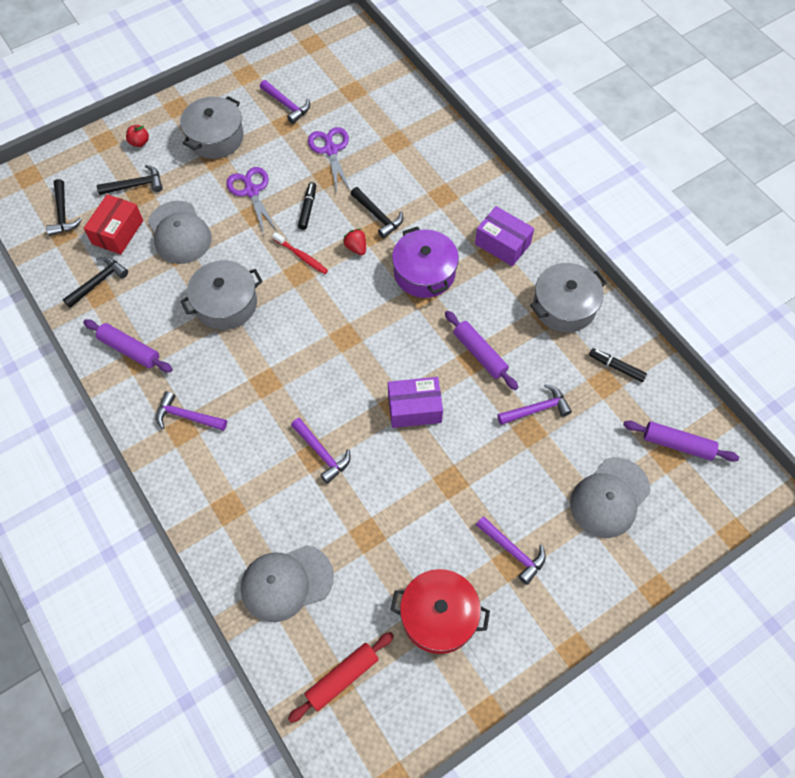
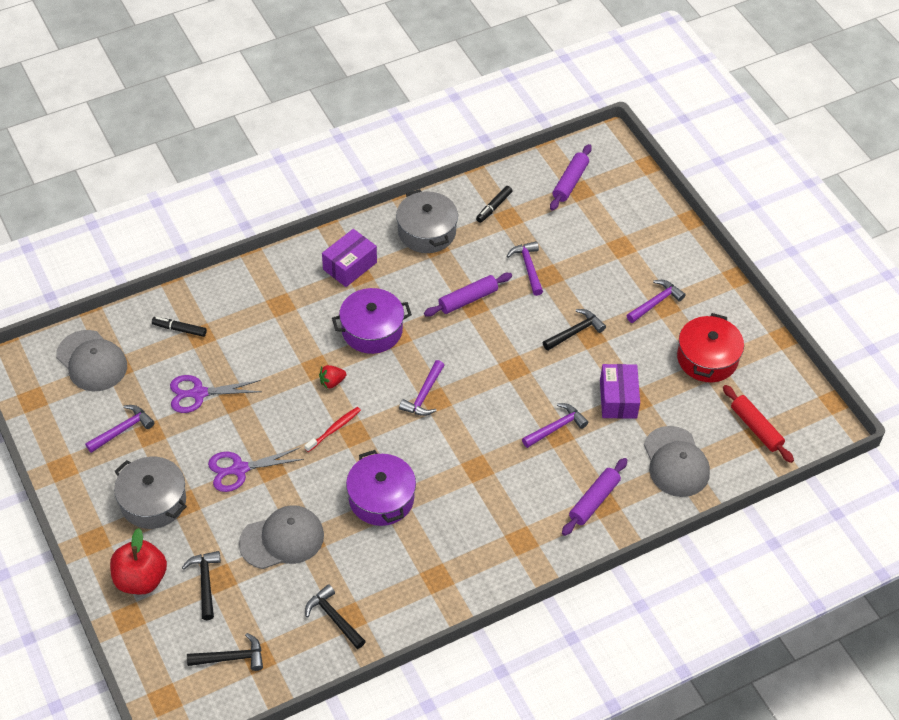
camera: 85 degrees left, 10 degrees down
red box [83,194,143,255] -> none
purple rolling pin [83,319,173,372] -> purple rolling pin moved to [562,458,627,536]
red apple [126,125,149,147] -> red apple [110,528,167,595], size x2.11
purple hammer [156,391,227,431] -> purple hammer moved to [399,360,445,416]
grey pot [180,260,263,330] -> purple pot [346,450,416,526]
black marker [298,182,316,230] -> black marker moved to [152,317,207,337]
black hammer [351,187,403,239] -> black hammer moved to [543,309,606,351]
purple box [388,377,443,428] -> purple box moved to [600,364,640,419]
grey cap [570,457,650,538] -> grey cap moved to [56,330,127,391]

